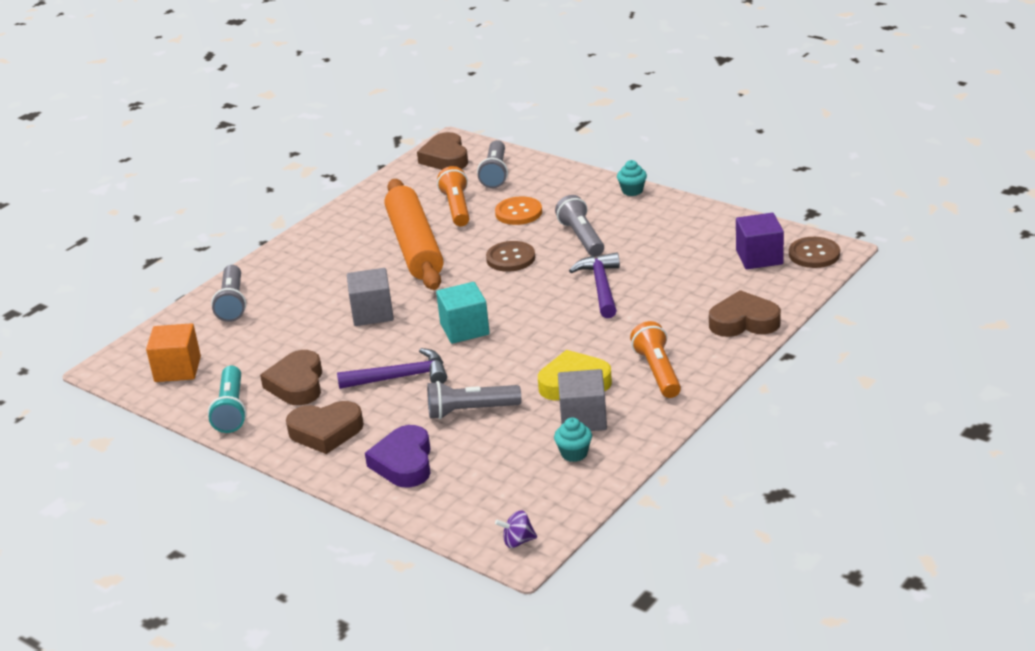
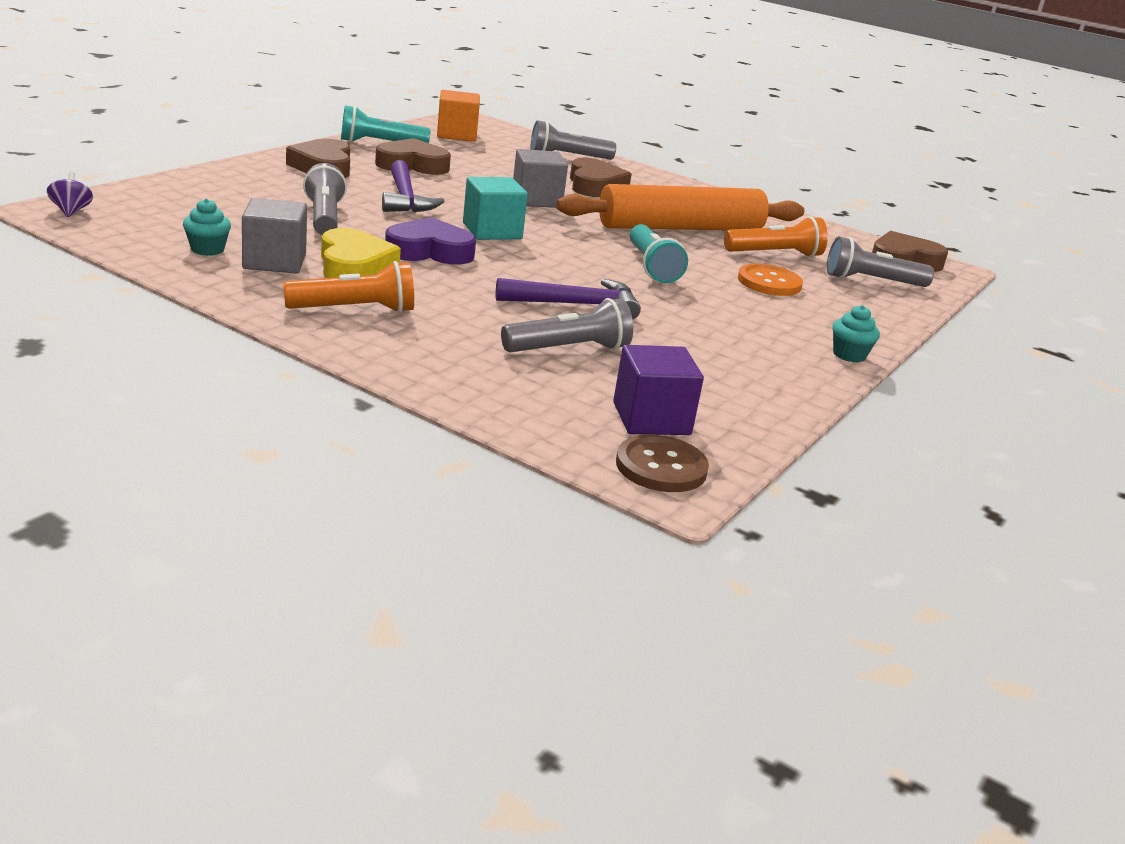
camera: 80 degrees right, 5 degrees down
purple heart [365,425,430,488] -> purple heart moved to [385,217,476,265]
brown button [486,241,535,272] -> turquoise flashlight [630,224,688,283]
grey flashlight [555,195,604,257] -> grey flashlight moved to [501,298,633,352]
brown heart [709,290,781,337] -> brown heart moved to [570,157,632,197]

